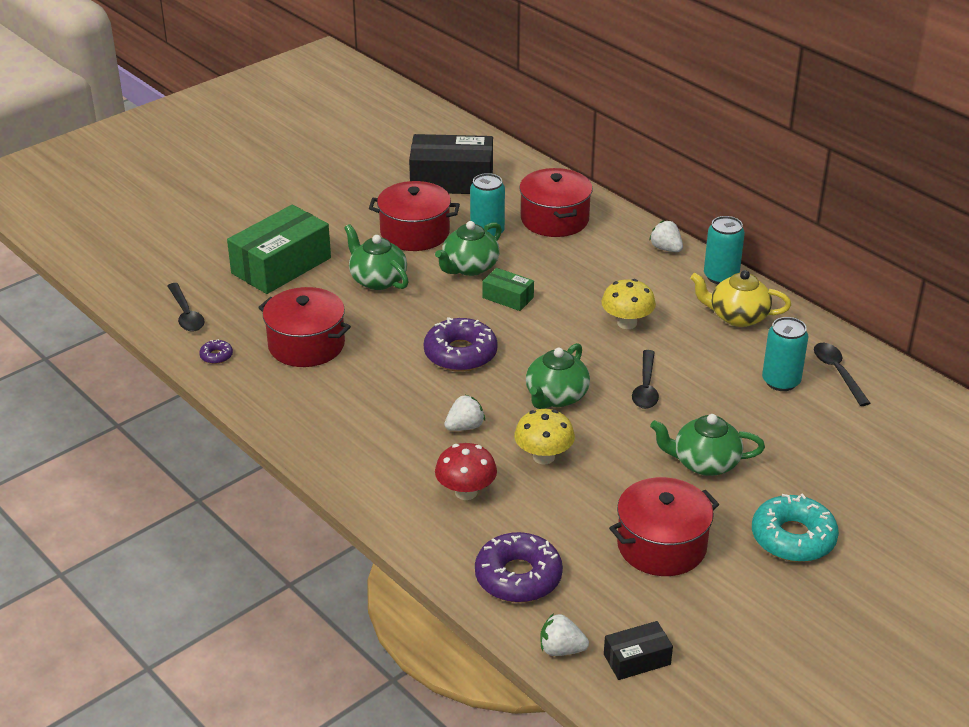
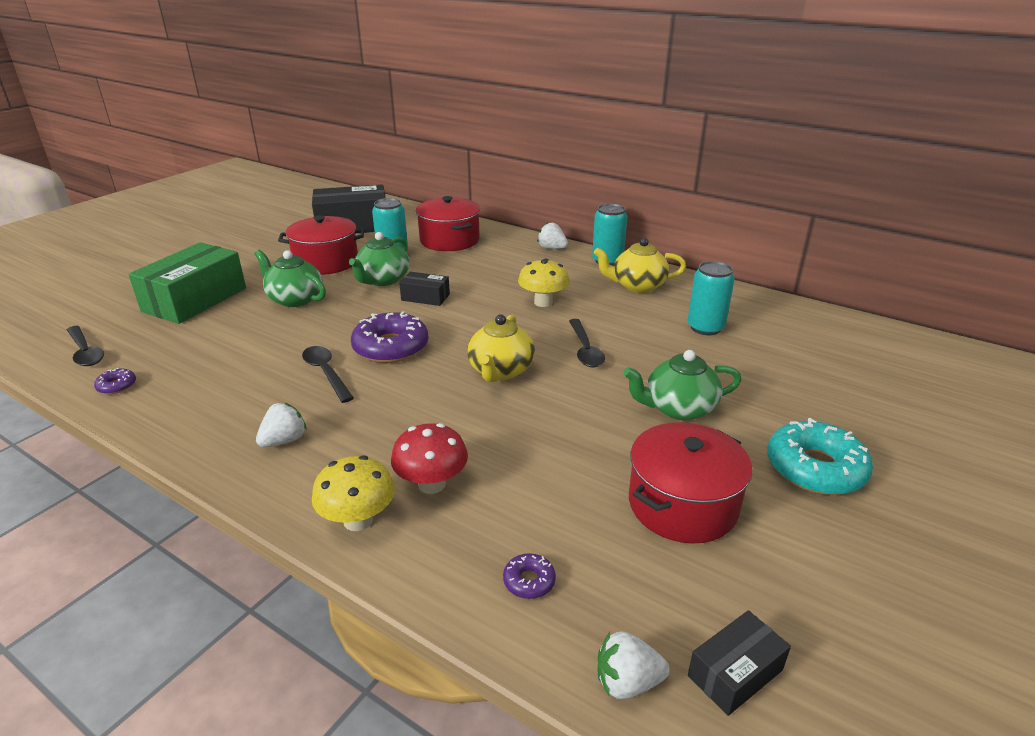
camera: 15 degrees left, 5 degrees down
red pot [258,287,351,367] -> none
white strawberry [444,395,485,431] -> white strawberry moved to [256,403,307,447]
purple donut [475,532,563,603] -> purple donut [503,553,556,599], size x0.45
green box [482,268,534,311] -> black box [399,272,450,306]
yellow mushroom [514,409,575,465] -> yellow mushroom moved to [312,455,395,531]
green teapot [526,343,590,409] -> yellow teapot [467,314,535,382]
black spoon [814,343,870,406] -> black spoon moved to [302,346,354,403]

